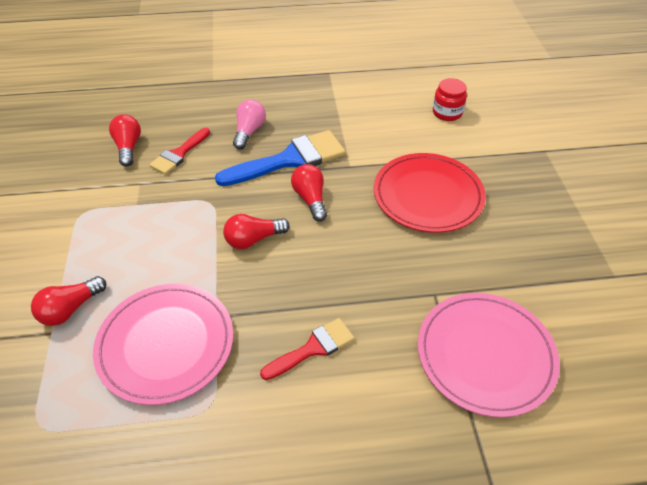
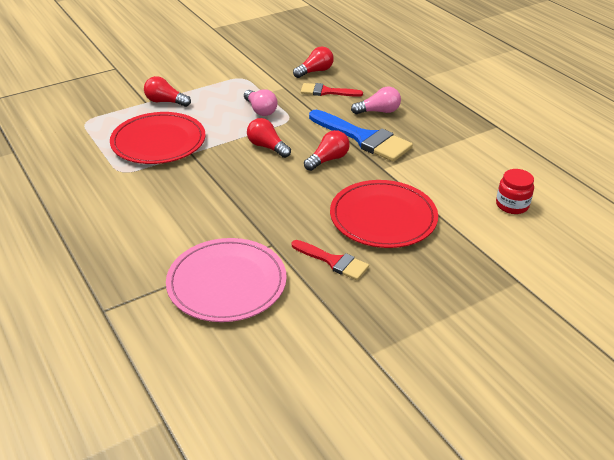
camera: 65 degrees right, 10 degrees down
pink plate [93,284,233,405] -> red plate [110,112,206,164]
red brush [260,318,354,380] -> red brush moved to [291,240,369,280]
none -> pink light bulb [244,89,278,116]

